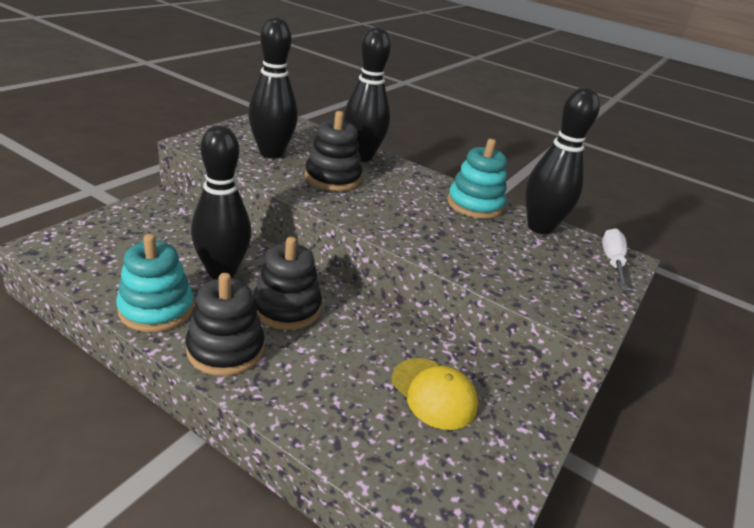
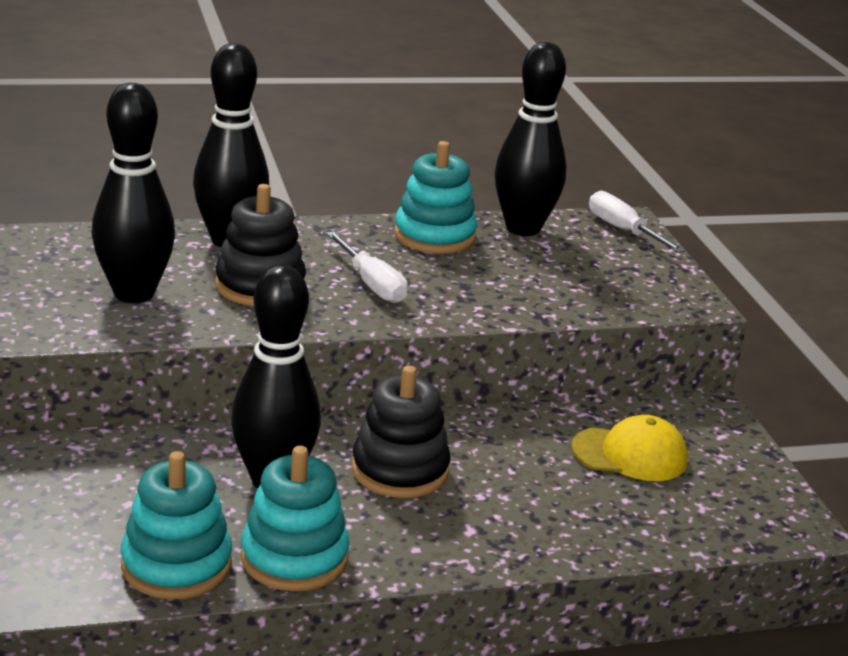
camera: 45 degrees left, 5 degrees down
black stacking toy [186,273,265,376] -> none
none -> turquoise stacking toy [121,451,232,600]
none -> white screwdriver [326,232,408,303]

